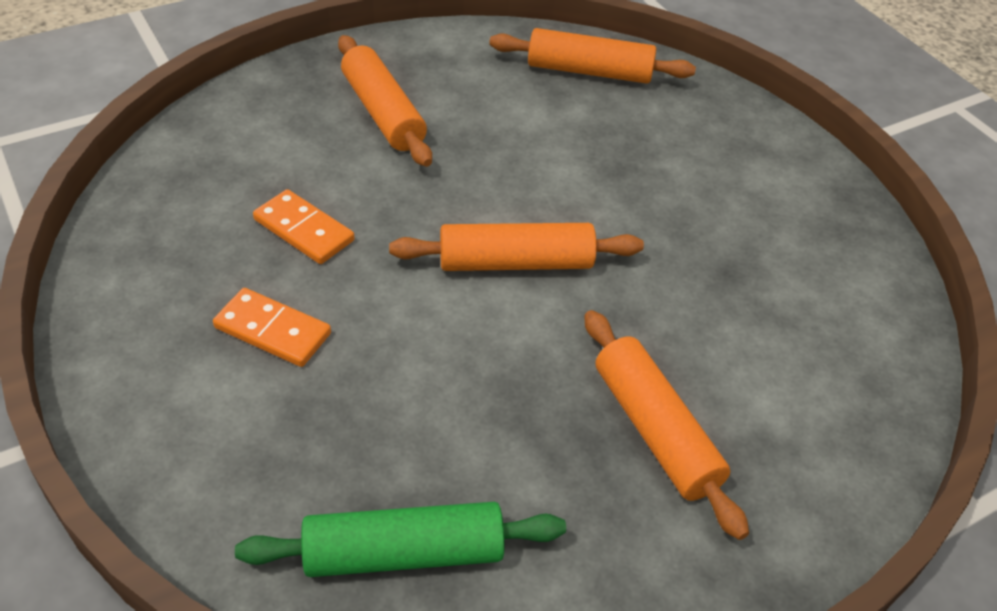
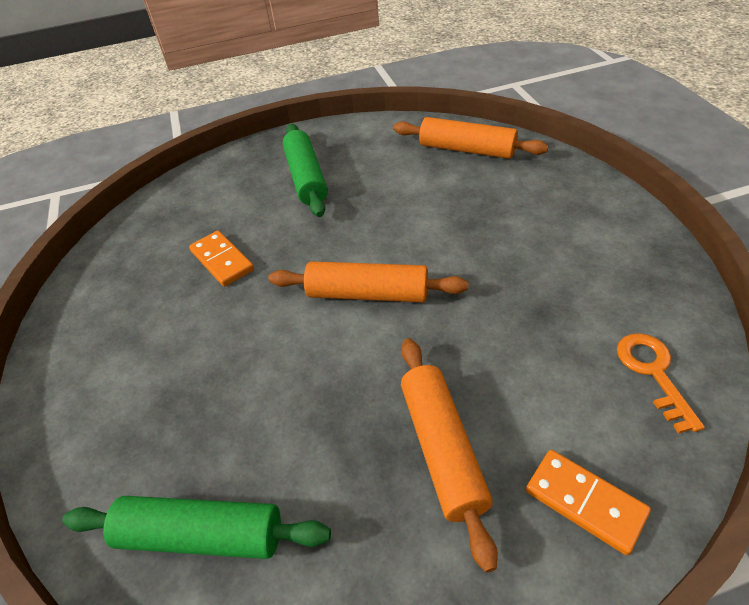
camera: 20 degrees right, 0 degrees up
orange domino [213,288,331,367] -> orange domino moved to [526,450,651,555]
orange rolling pin [338,35,432,167] -> green rolling pin [283,124,328,217]
none -> orange key [617,333,705,434]

